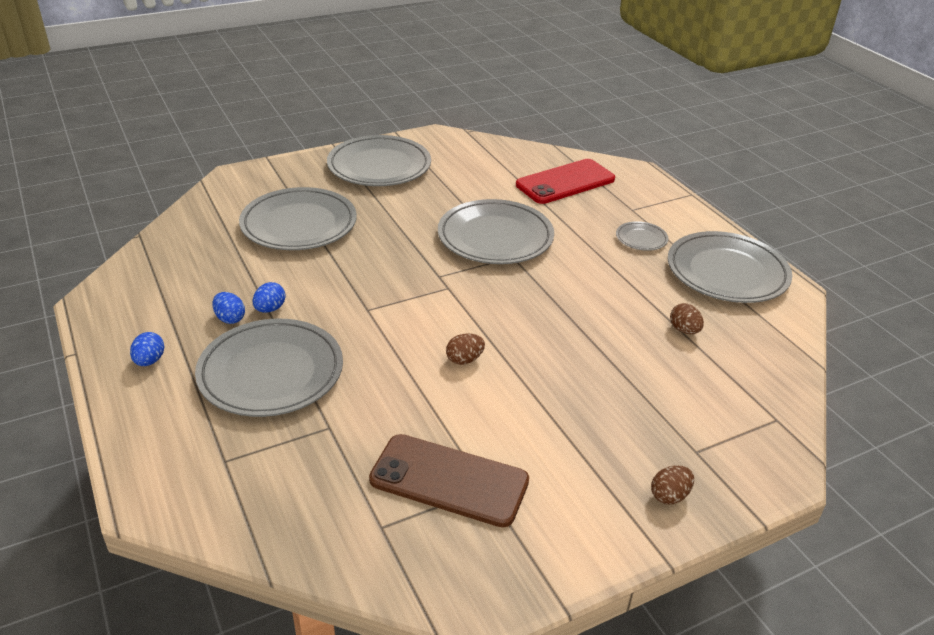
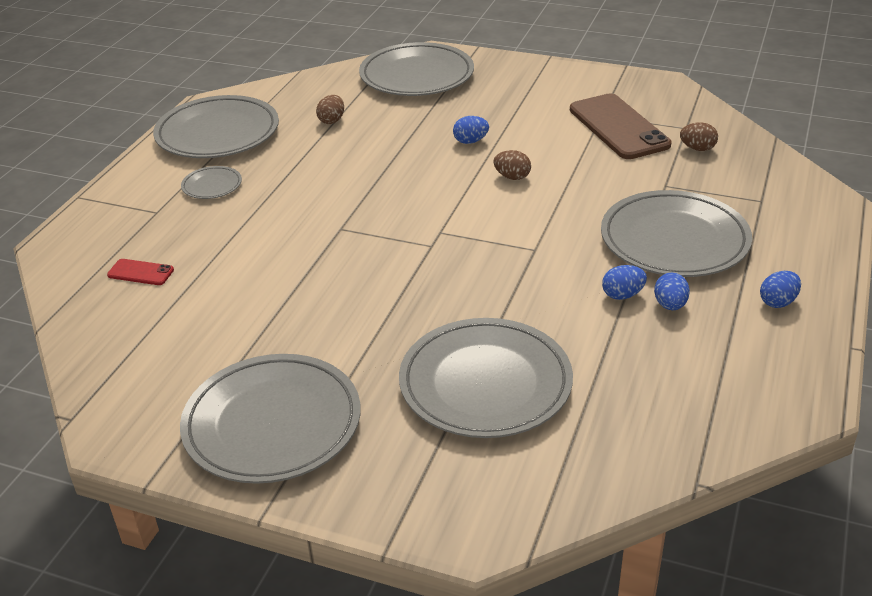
camera: 130 degrees left, 0 degrees up
grey plate [438,199,554,264] -> grey plate moved to [359,42,474,96]
red phone [516,159,615,204] -> red phone [107,259,174,285], size x0.45
brown egg [651,465,694,505] -> brown egg moved to [680,122,718,151]
none -> blue egg [453,116,489,144]

